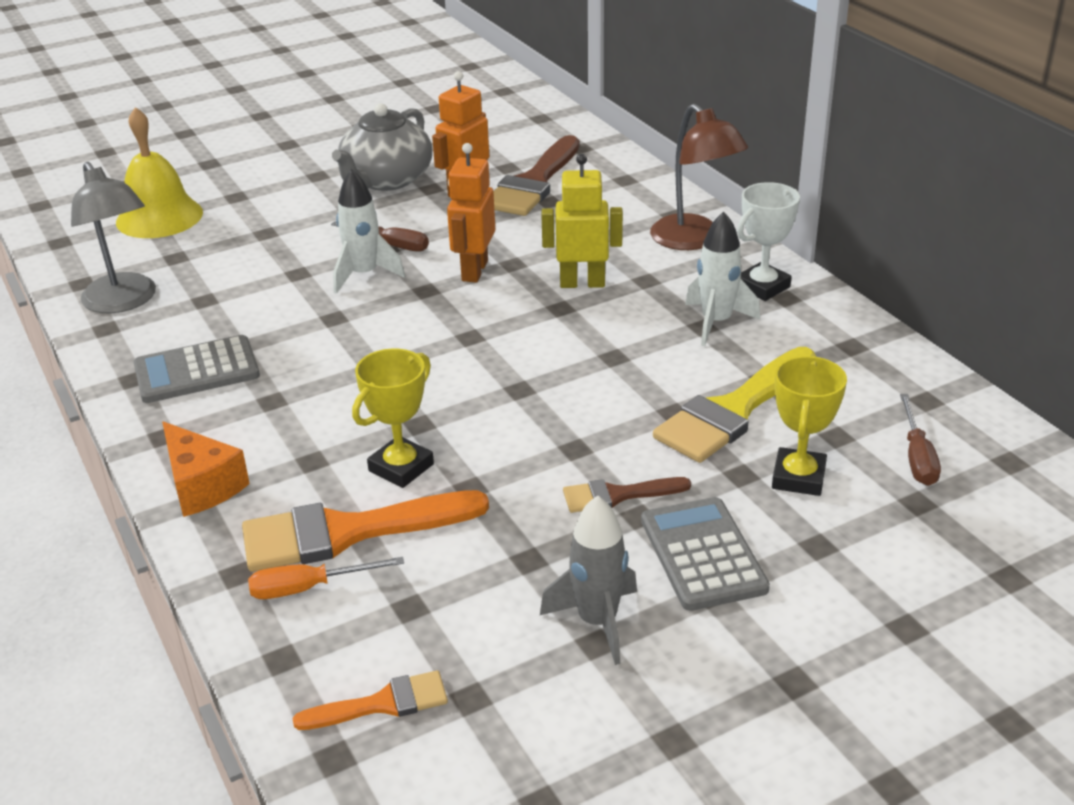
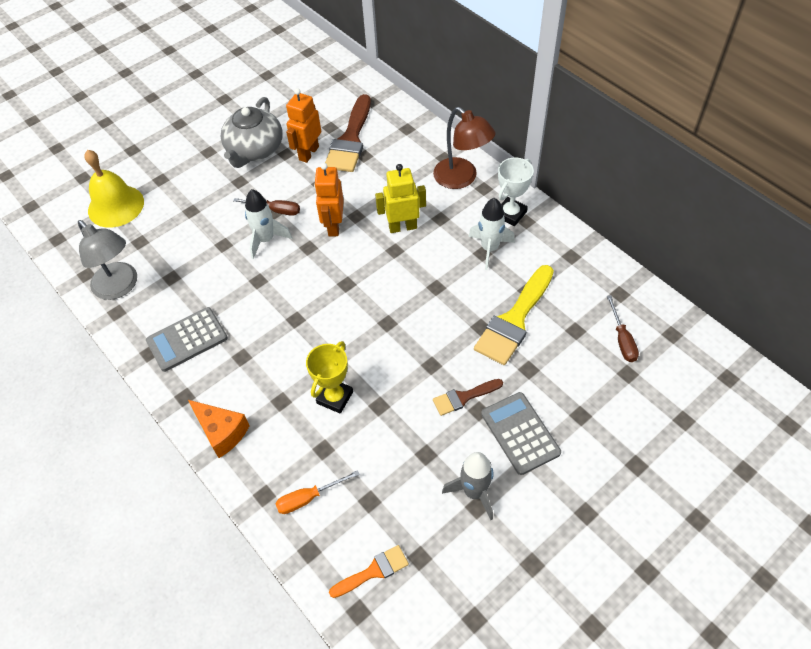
camera: 10 degrees left, 20 degrees up
orange brush [242,490,489,572] -> none
yellow trophy [772,356,847,496] -> none

